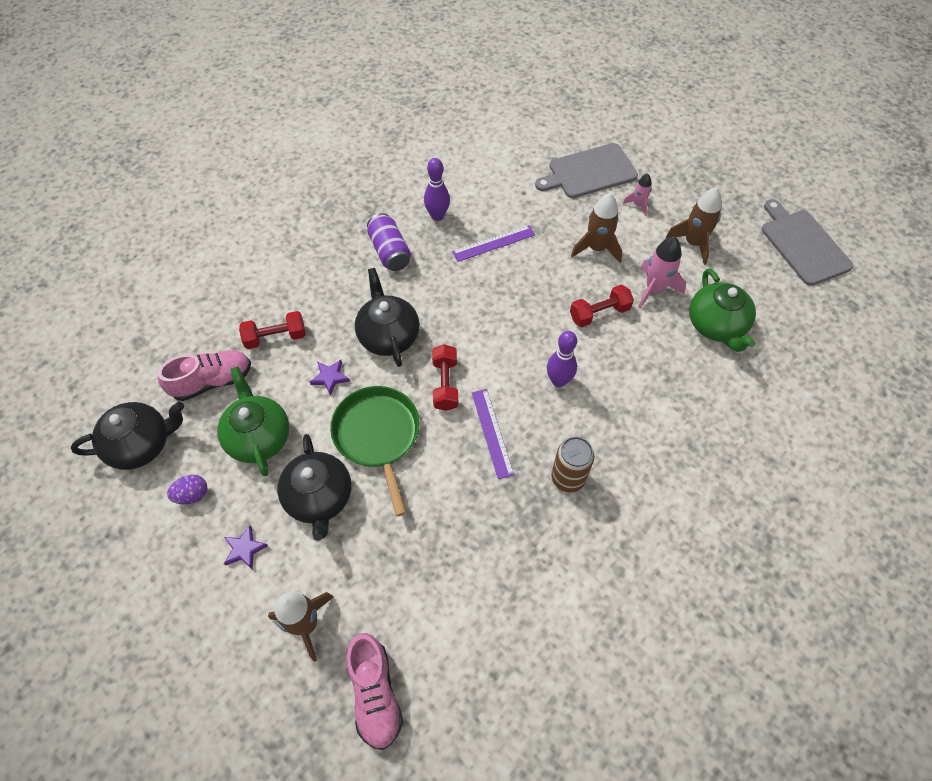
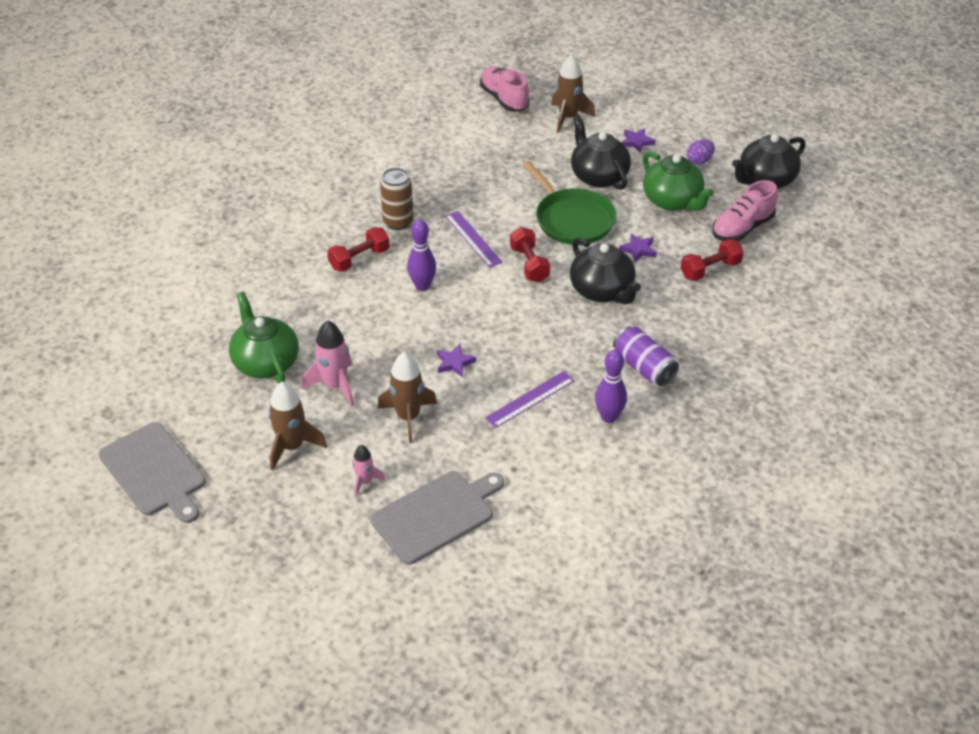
camera: 165 degrees right, 15 degrees down
red dumbbell [570,285,634,327] -> red dumbbell moved to [327,227,390,272]
none -> purple star [437,344,476,377]

